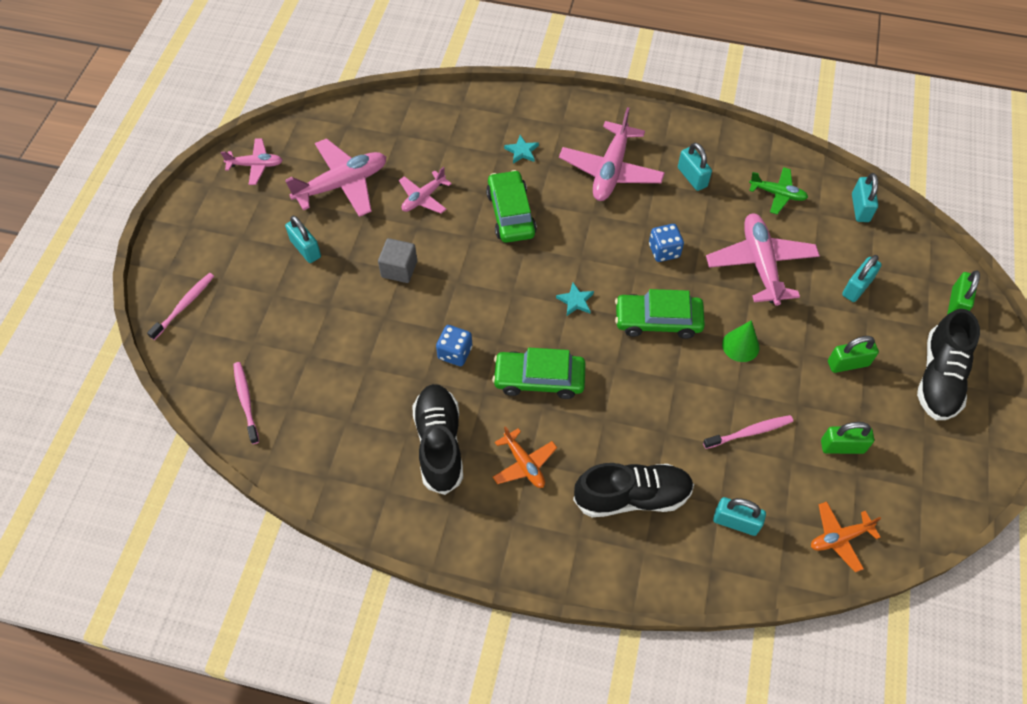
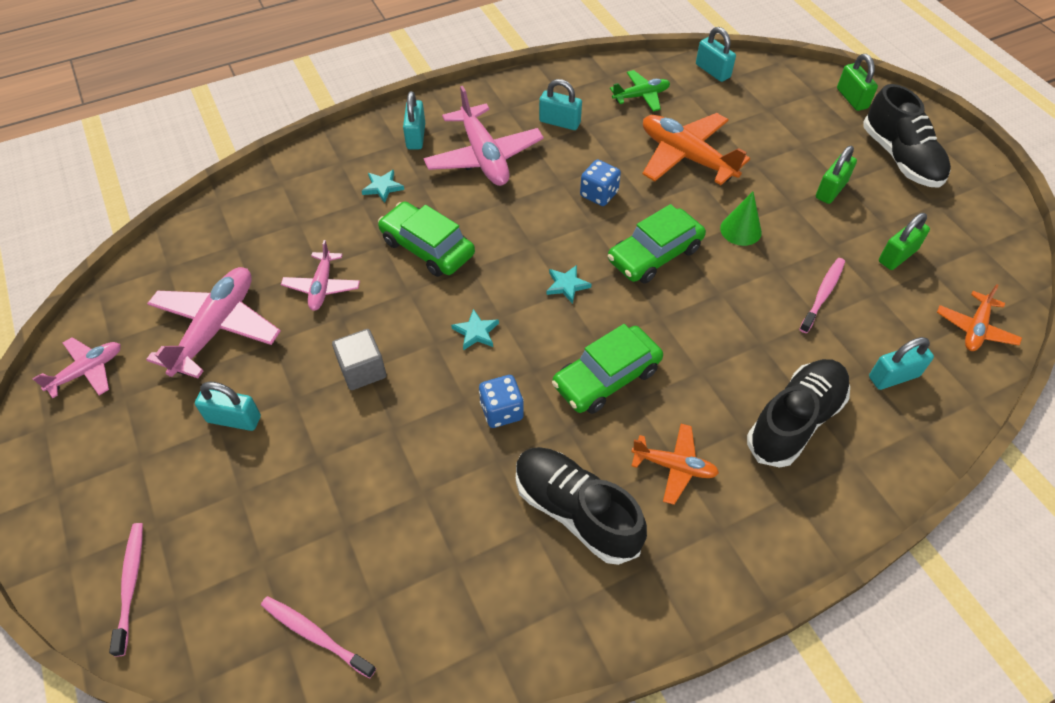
camera: 40 degrees left, 5 degrees down
pink plane [706,213,820,306] -> orange plane [643,113,750,185]
turquoise padlock [842,255,882,302] -> turquoise padlock moved to [403,91,425,149]
none -> turquoise star [451,309,499,351]

